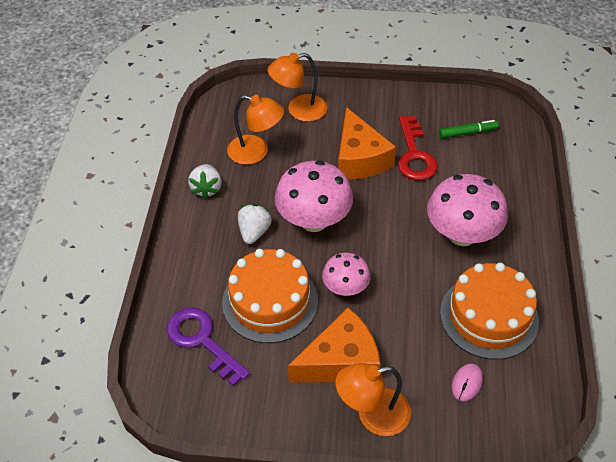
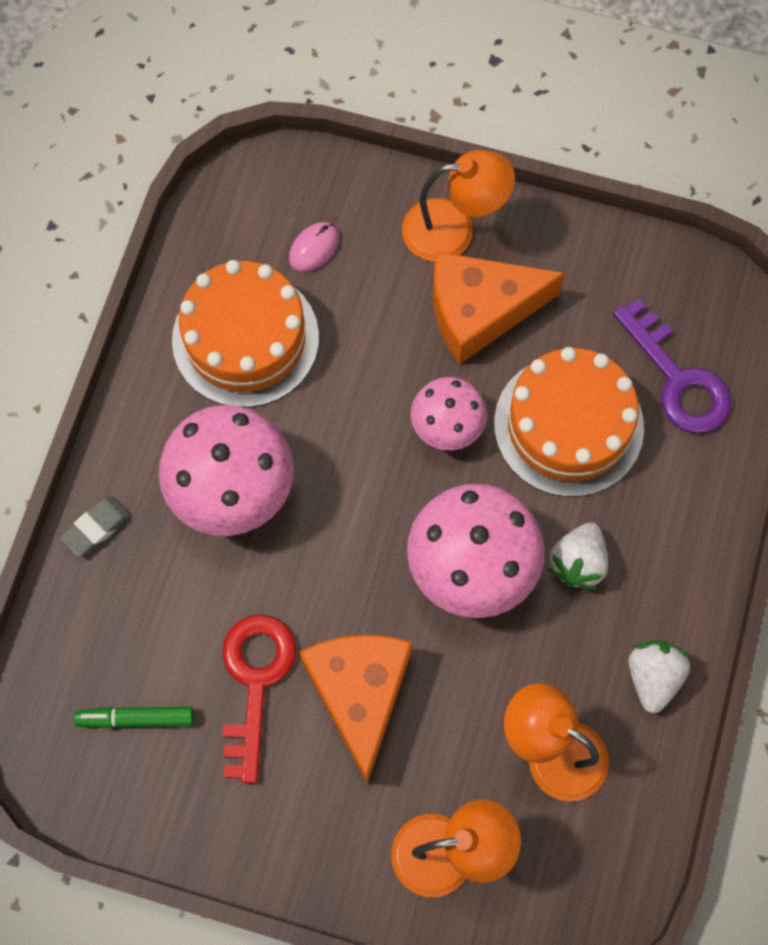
camera: 170 degrees left, 20 degrees up
none -> grey eraser [60,496,130,557]

